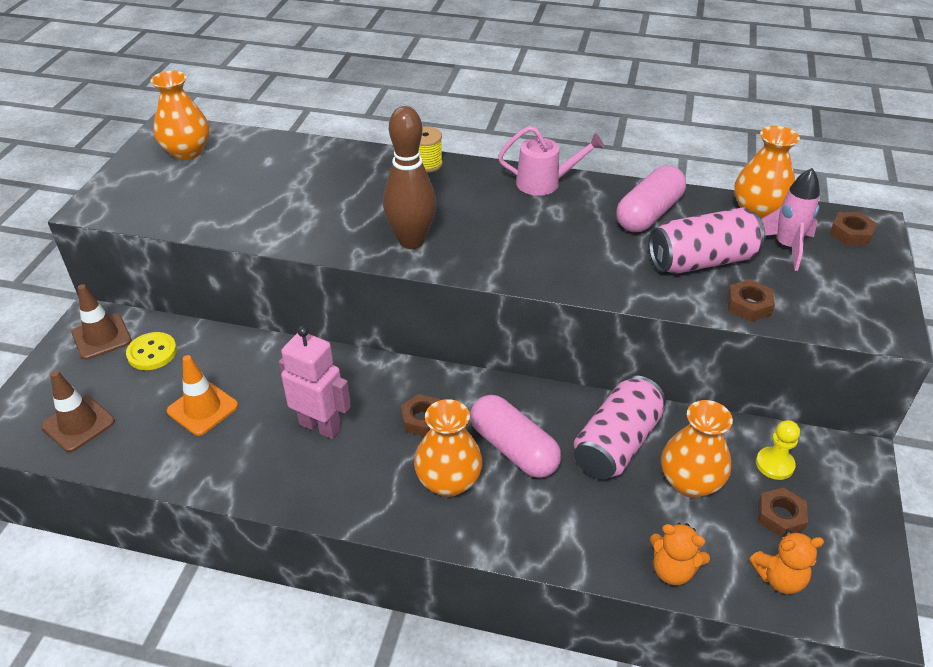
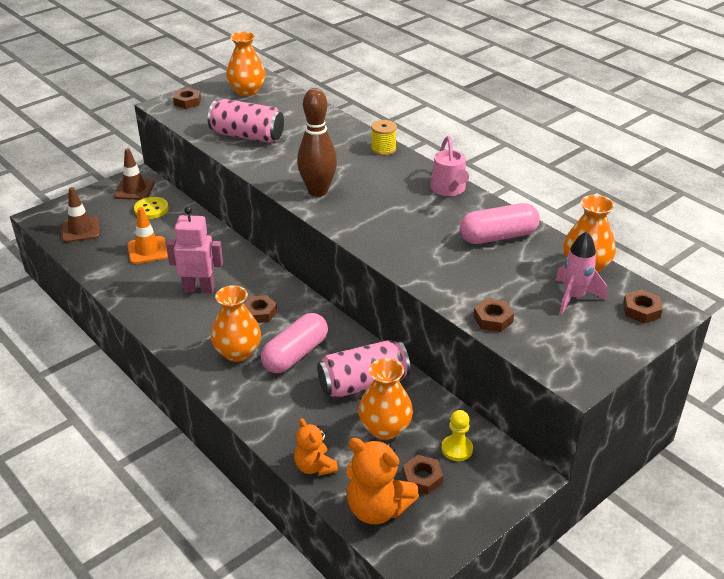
camera: 35 degrees right, 5 degrees down
pink robot [279,326,351,439] -> pink robot turned 60 degrees counterclockwise [166,206,223,293]
pink capsule [470,395,561,478] -> pink capsule turned 45 degrees clockwise [261,313,328,373]
pink watering can [498,126,604,196] -> pink watering can turned 45 degrees clockwise [431,136,469,196]
pink can [649,207,765,274] -> pink can moved to [208,99,284,143]
orange teddy bear [749,530,824,594] -> orange teddy bear [346,438,419,524], size x1.59
none -> brown nut [173,88,201,109]

